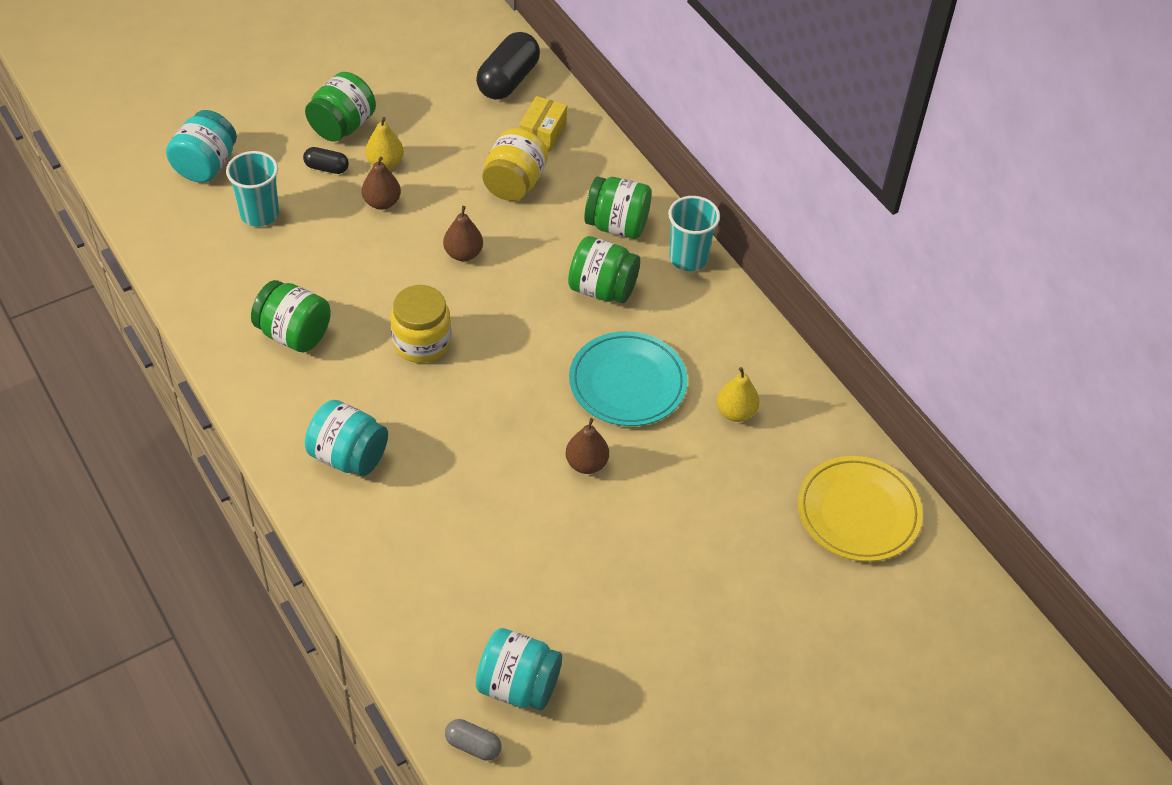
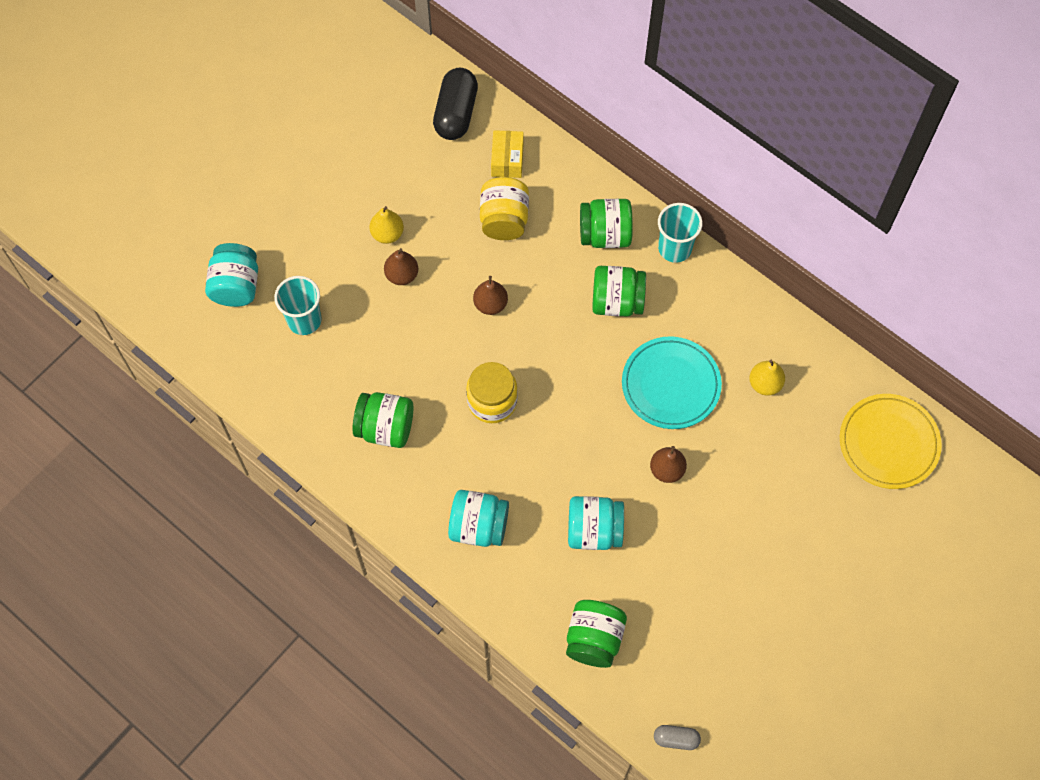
camera: 15 degrees left, 15 degrees up
black capsule [303,147,349,174] -> none
green jar [305,72,376,142] -> green jar moved to [566,600,627,668]
turquoise jar [476,628,562,710] -> turquoise jar moved to [568,496,624,550]

